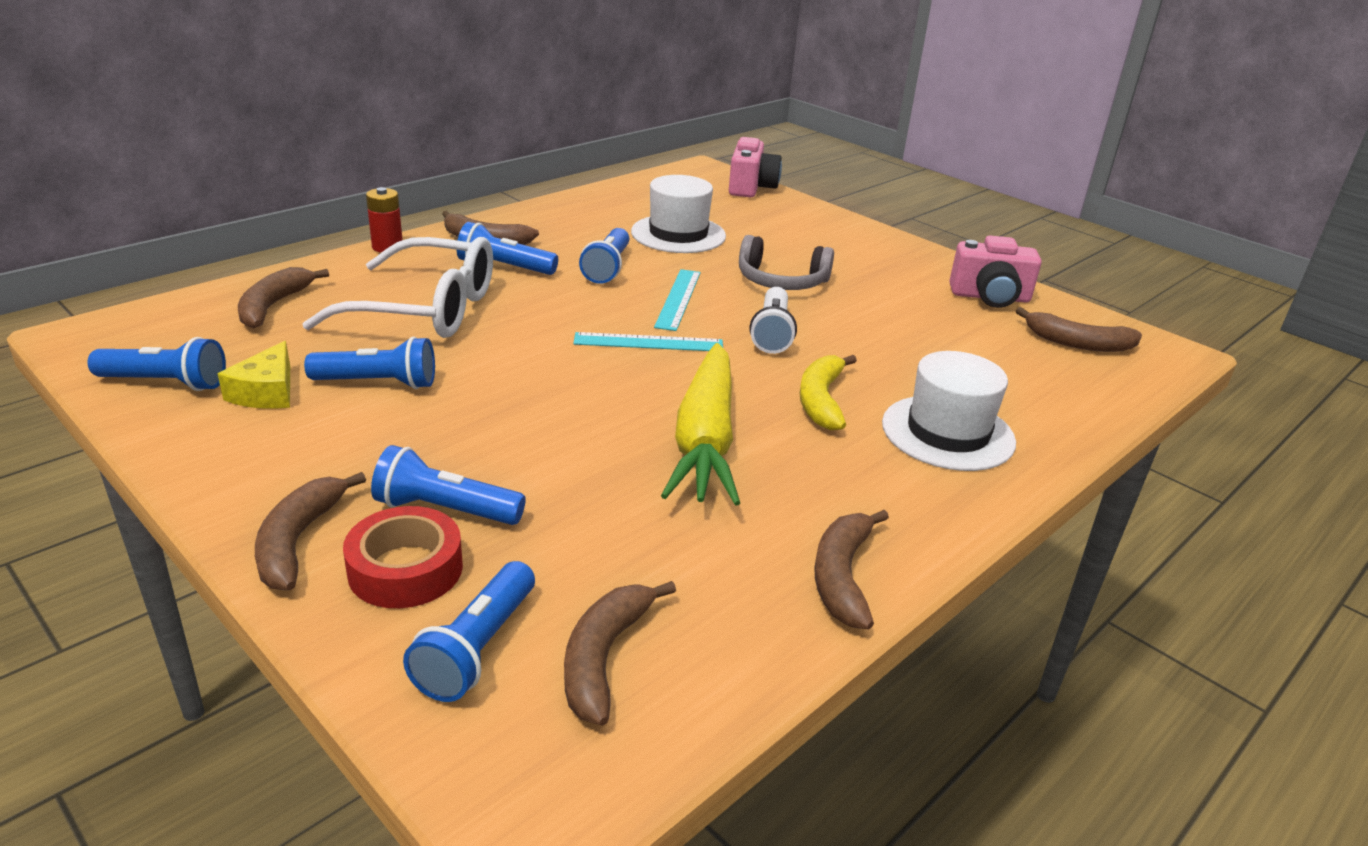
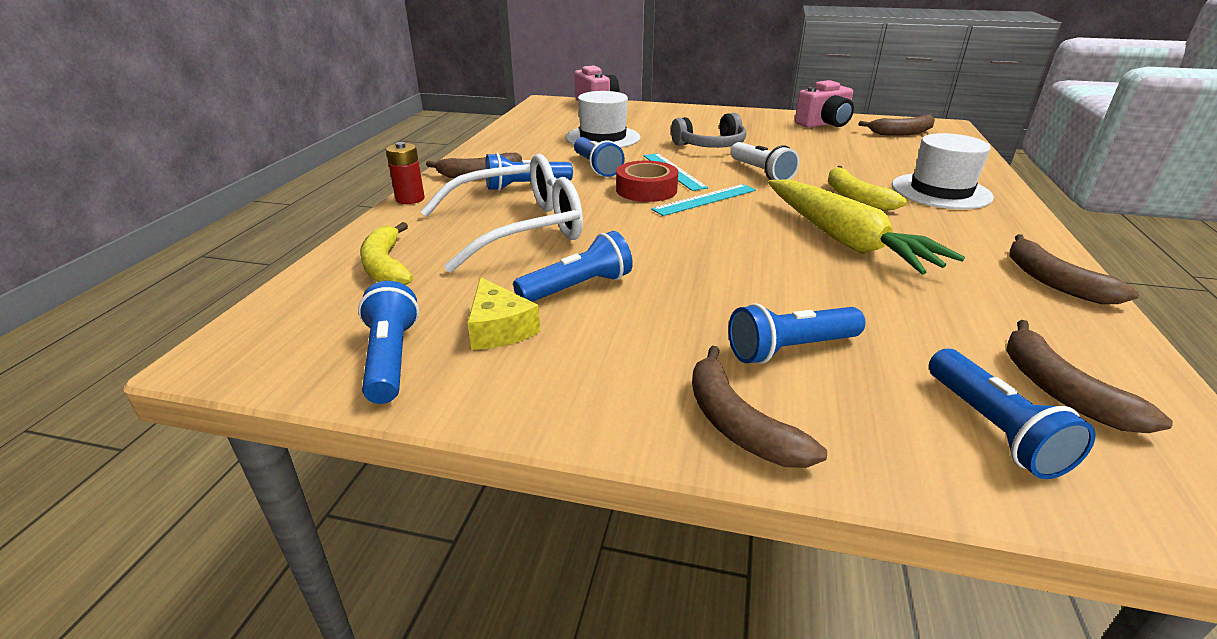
camera: 30 degrees left, 0 degrees up
blue flashlight [87,337,226,391] -> blue flashlight turned 75 degrees counterclockwise [358,281,419,404]
brown banana [238,267,329,329] -> yellow banana [360,222,413,285]
red tape [343,506,463,608] -> red tape moved to [616,161,678,202]

